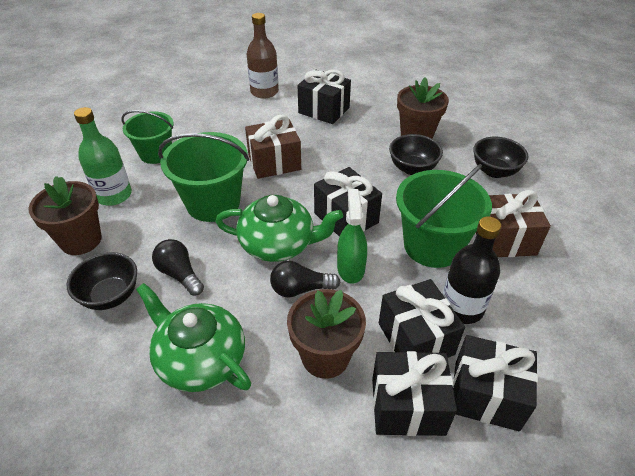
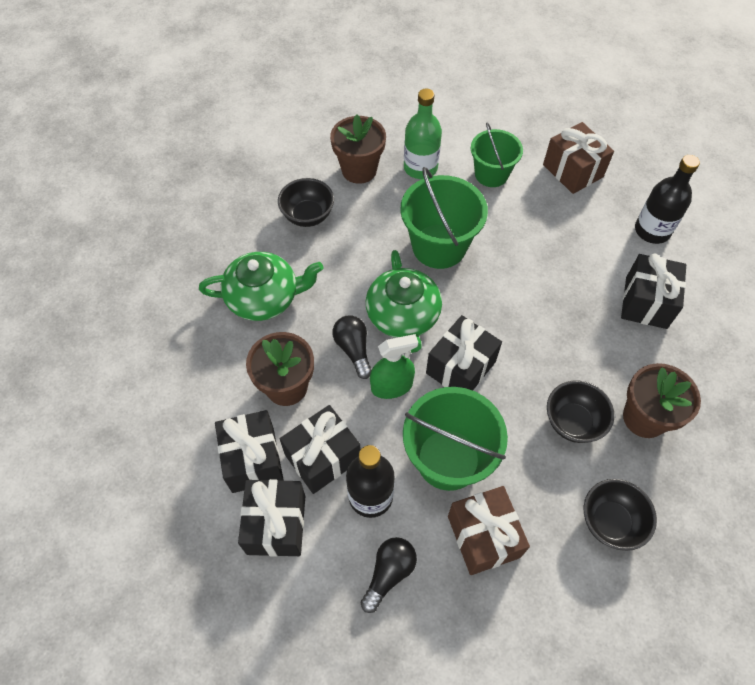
camera: 75 degrees right, 15 degrees up
green teapot [136,283,251,392] -> green teapot turned 60 degrees clockwise [199,252,324,321]
black light bulb [152,239,204,296] -> black light bulb moved to [361,537,417,613]
brown gift [245,115,301,179] -> brown gift moved to [543,122,614,194]
brown bottle [247,13,279,98] -> black bottle [635,155,700,244]

